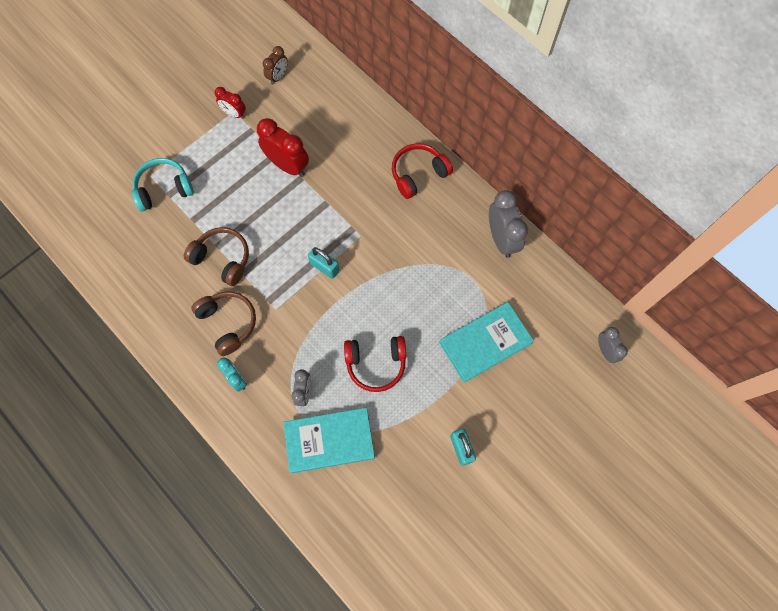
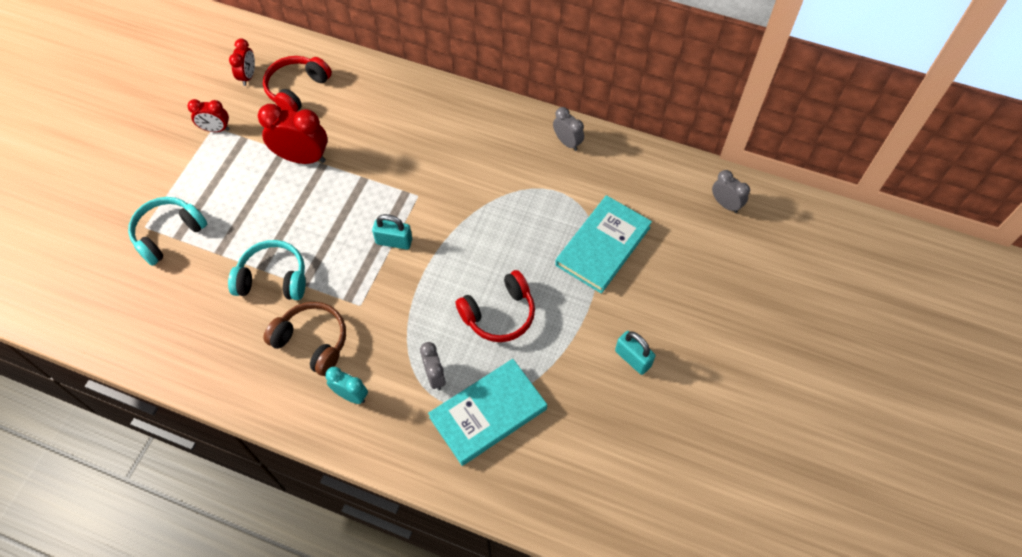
camera: 25 degrees left, 10 degrees down
brown headphones [184,227,249,286] -> turquoise headphones [228,240,306,300]
brown clock [262,46,288,85] -> red clock [229,39,255,86]
red headphones [392,143,453,199] -> red headphones moved to [263,56,332,112]
grey clock [489,190,528,258] -> grey clock [553,107,584,151], size x0.58

